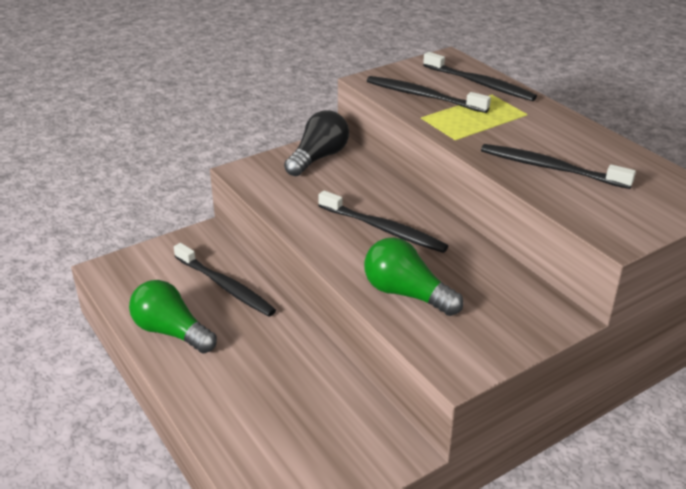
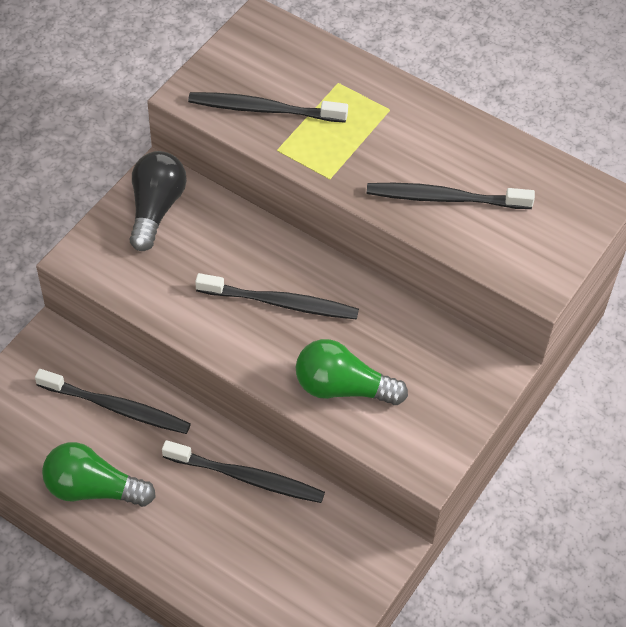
camera: 25 degrees left, 20 degrees up
black toothbrush [423,52,537,101] -> black toothbrush moved to [162,440,325,503]

